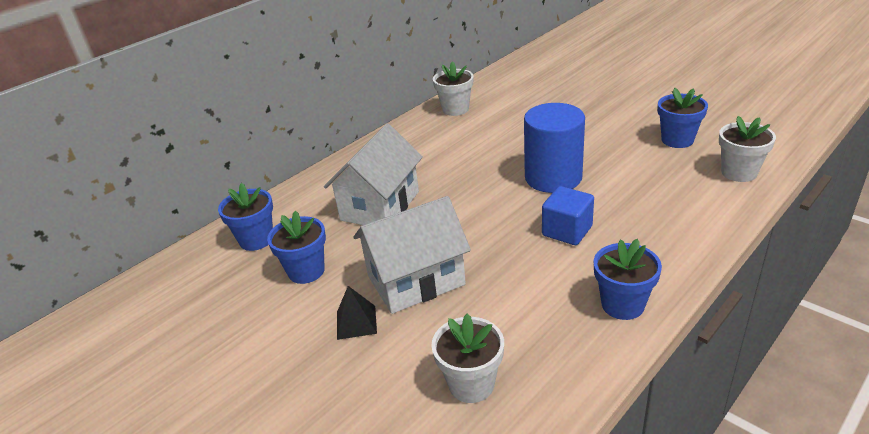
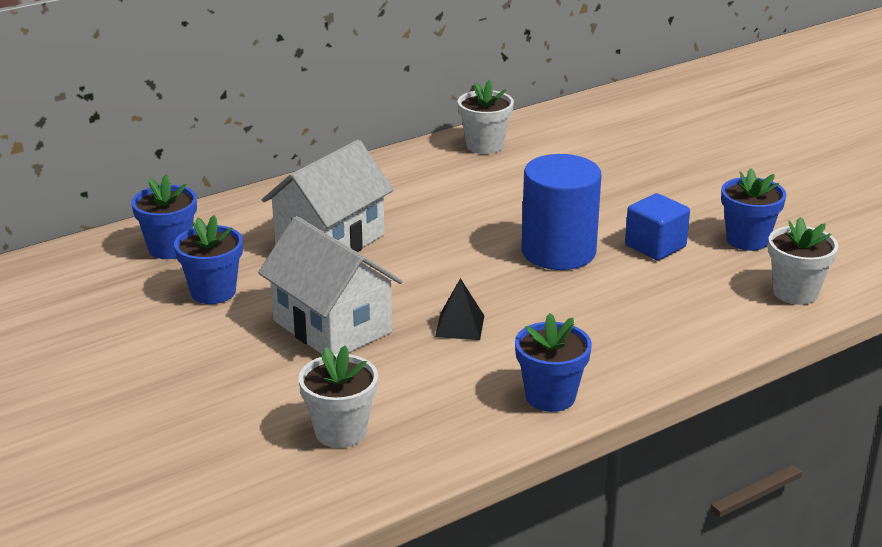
camera: 10 degrees right, 5 degrees down
black pyramid [337,286,377,340] -> black pyramid moved to [435,278,484,340]
white house [353,196,471,314] -> white house turned 60 degrees clockwise [258,216,403,355]
blue cube [542,186,594,245] -> blue cube moved to [625,193,690,260]

